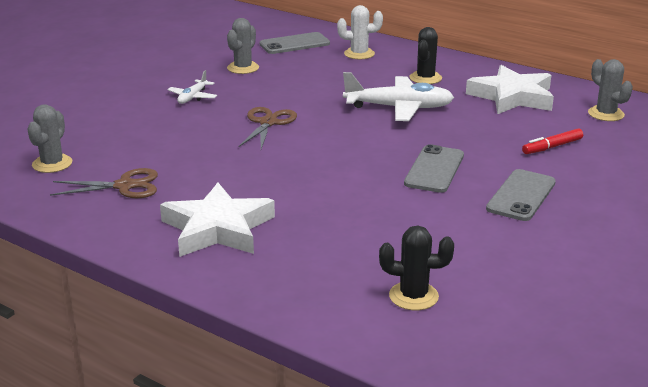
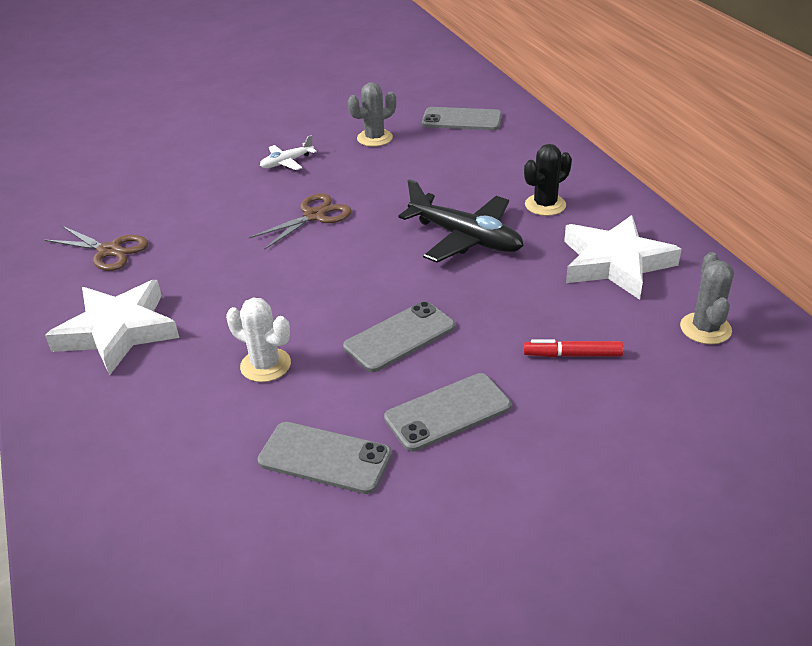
camera: 35 degrees right, 10 degrees up
grey cactus [27,104,72,173] -> none
white cactus [337,5,383,59] -> white cactus moved to [226,298,291,382]
white plane [343,72,454,121] -> black plane [398,179,524,263]
black cactus [379,226,454,310] -> none
none -> grey phone [257,422,392,494]

